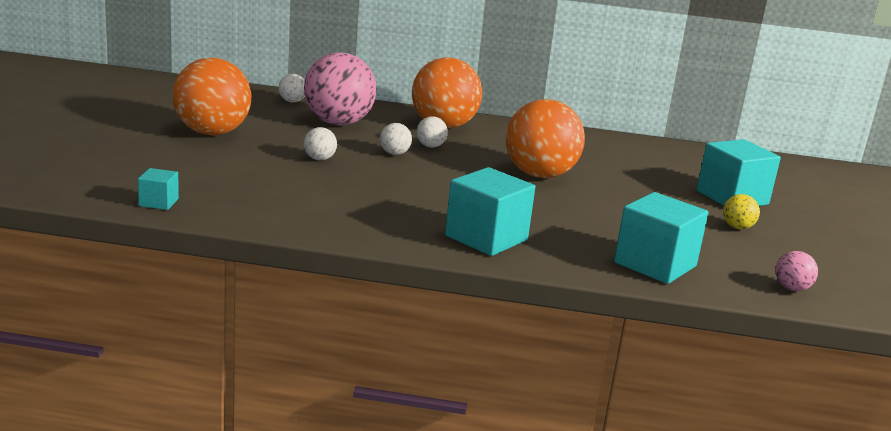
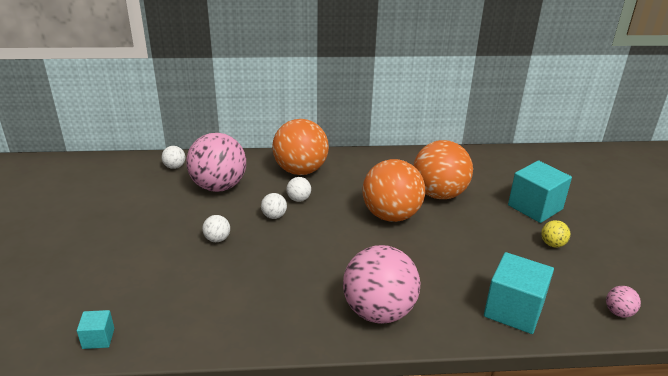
camera: 10 degrees left, 10 degrees up
orange ball [172,58,251,135] -> orange ball moved to [413,140,473,199]
turquoise cube [445,167,535,256] -> pink ball [343,245,420,324]

